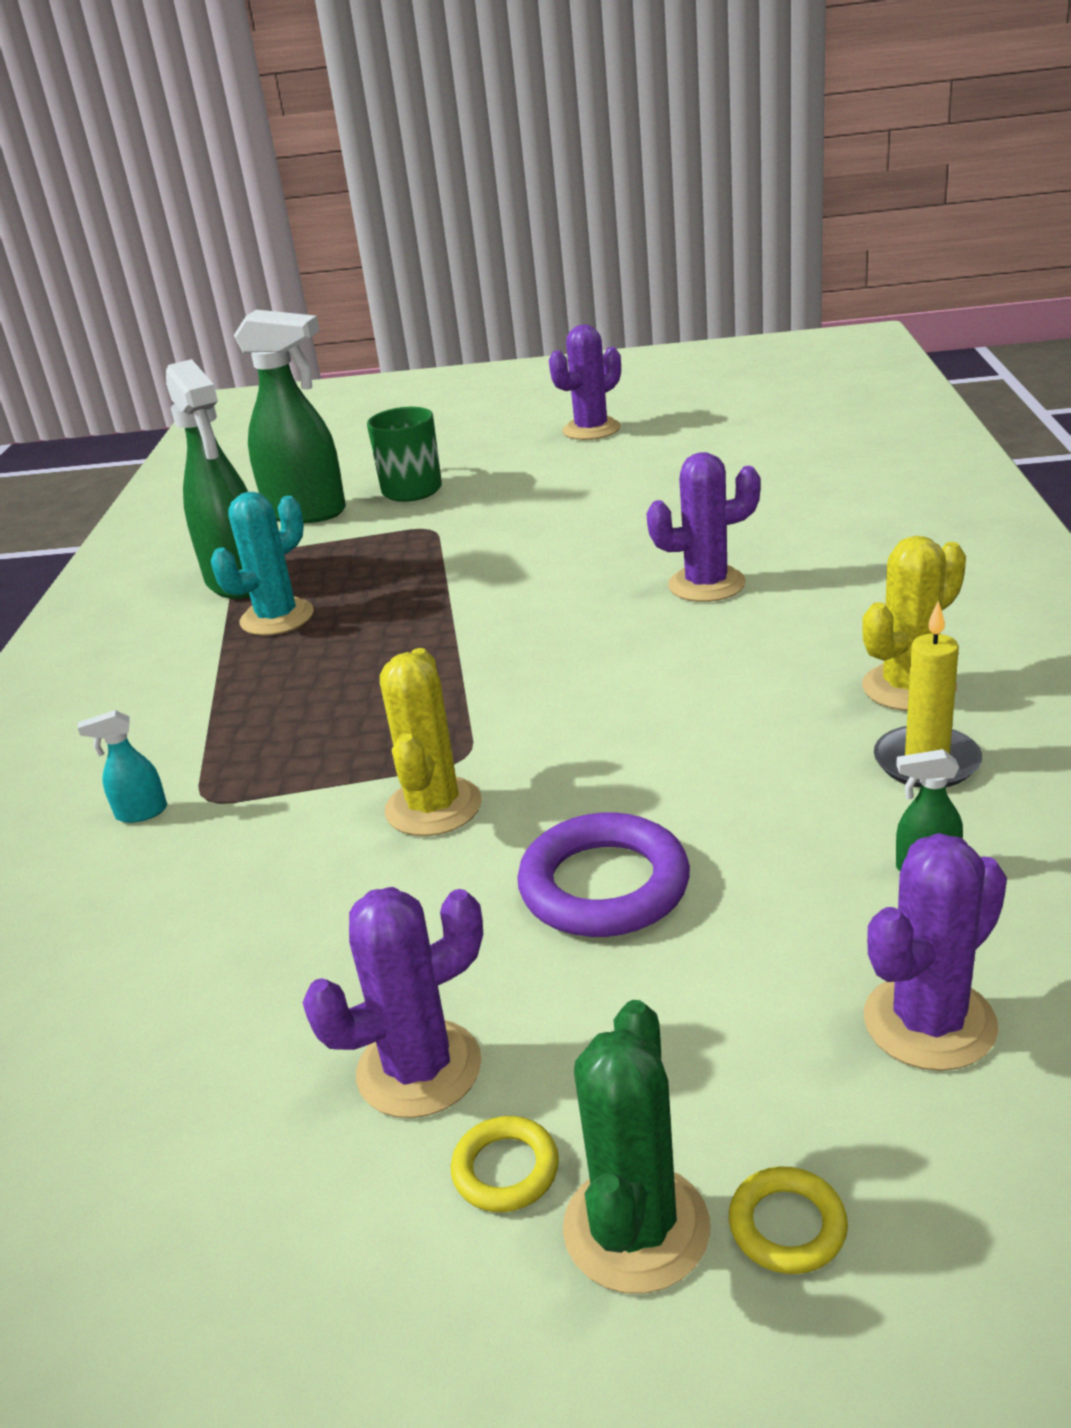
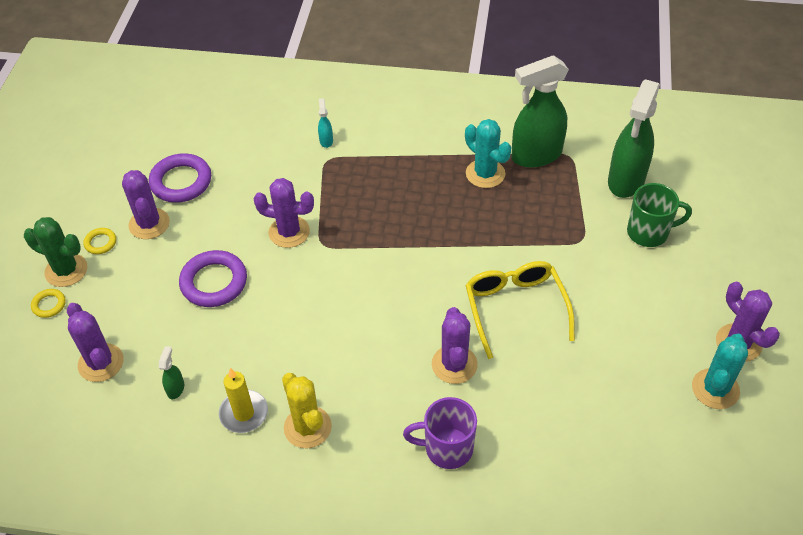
camera: 95 degrees right, 20 degrees up
yellow cactus [380,648,482,836] -> purple cactus [254,178,314,248]
none -> purple ring [149,153,211,203]
none -> purple mug [403,397,477,469]
none -> yellow glasses [465,261,575,359]
none -> turquoise cactus [692,334,748,409]

